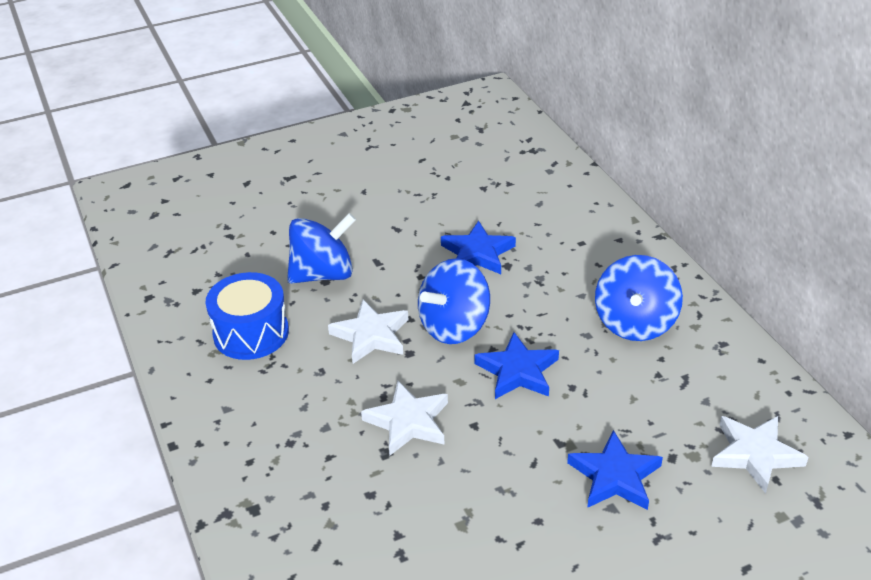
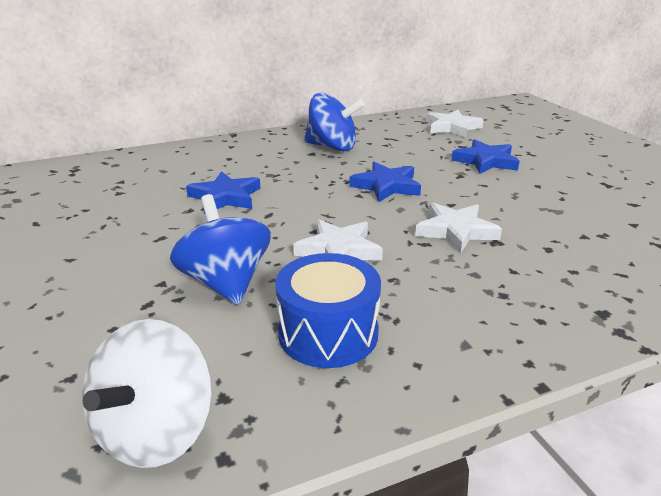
camera: 90 degrees left, 10 degrees down
blue spinning top [418,258,490,344] -> none
none -> white spinning top [82,319,213,468]

